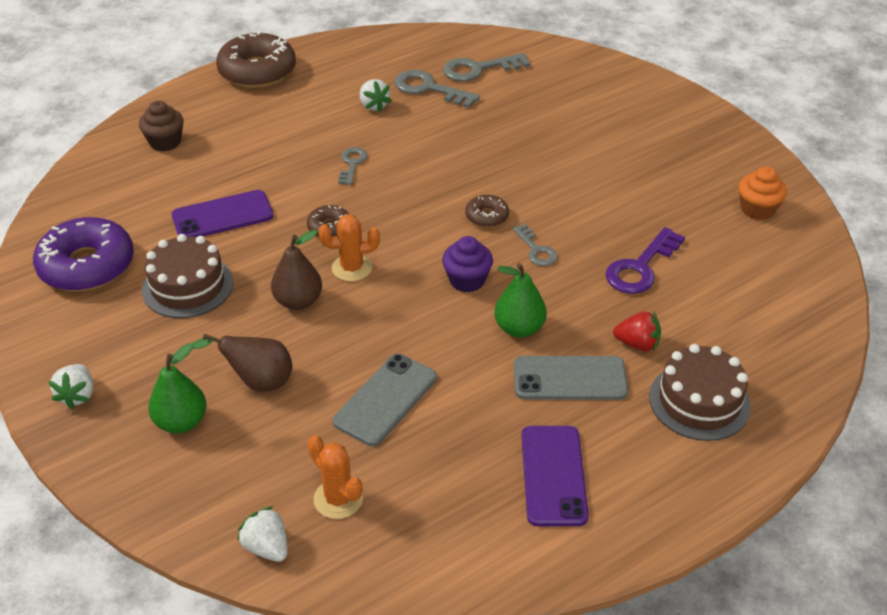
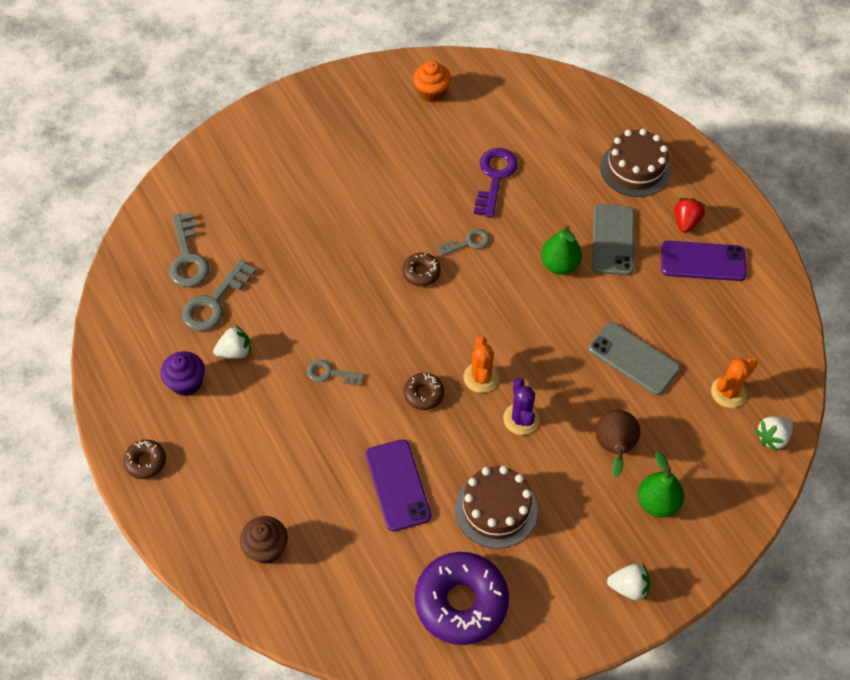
camera: 85 degrees left, 15 degrees up
brown donut [216,31,296,88] -> brown donut [123,440,166,479], size x0.48
brown pear [271,230,322,310] -> purple cactus [503,378,539,435]
purple cupcake [442,236,493,292] -> purple cupcake moved to [160,351,205,396]
purple key [605,227,685,294] -> purple key turned 120 degrees counterclockwise [474,148,518,218]
red strawberry [613,312,661,351] -> red strawberry moved to [675,198,705,233]

